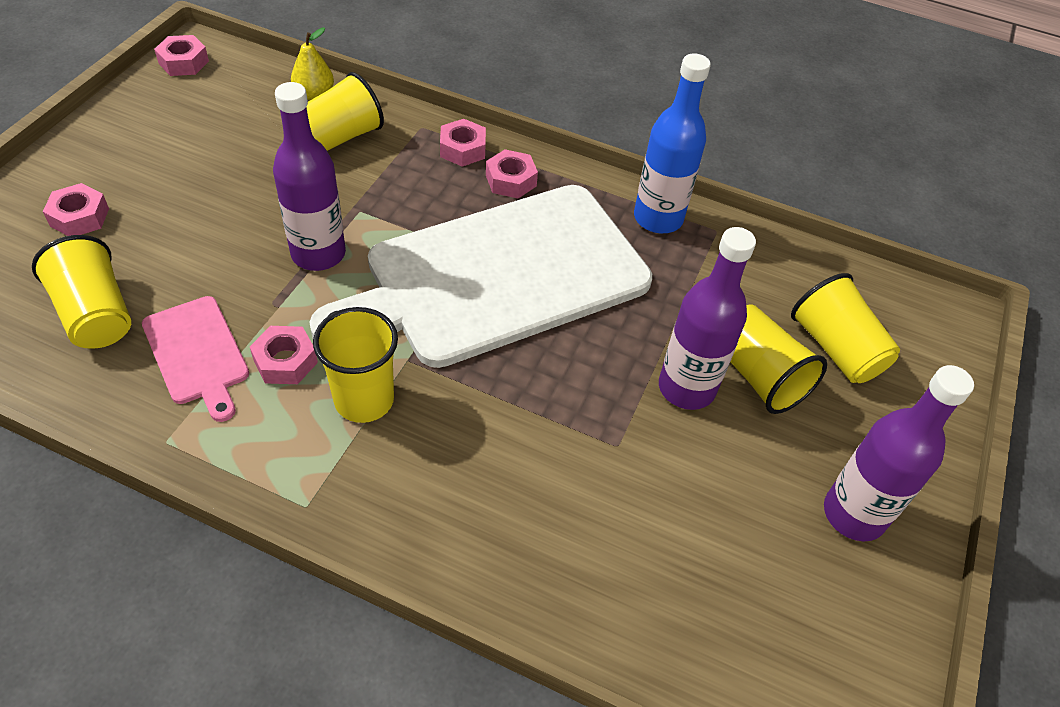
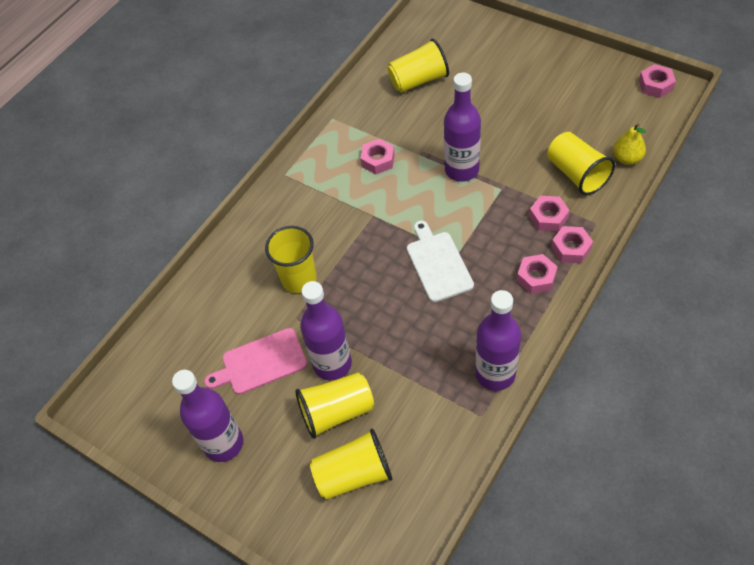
camera: 110 degrees right, 5 degrees up
pink nut [43,183,109,236] -> pink nut moved to [529,196,570,232]
pink cutting board [142,296,249,422] -> pink cutting board moved to [204,328,307,394]
white cutting board [310,185,652,368] -> white cutting board [407,220,474,302], size x0.42
yellow cup [313,307,398,423] -> yellow cup moved to [265,226,317,293]
blue bottle [634,54,711,233] -> purple bottle [475,290,521,391]

